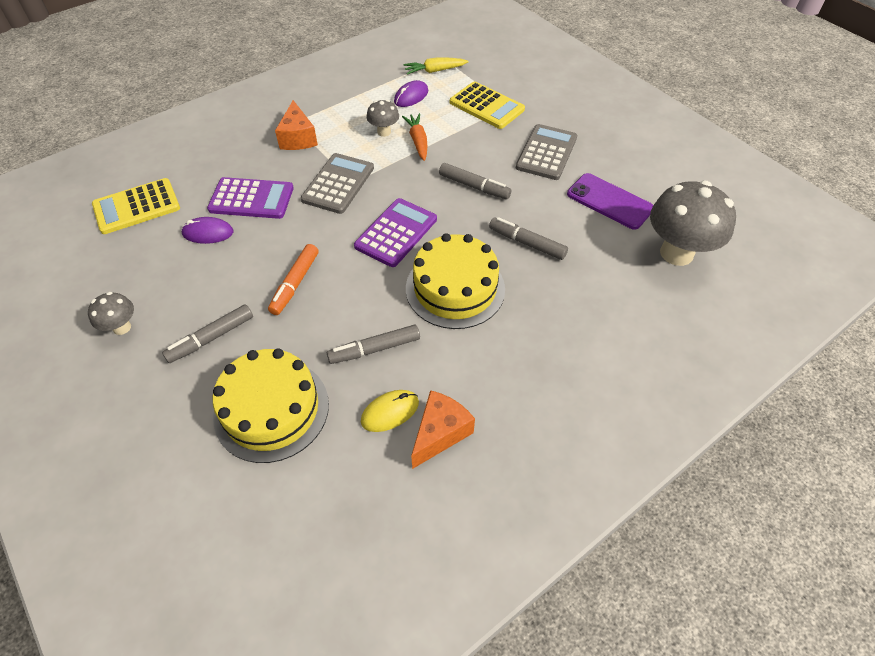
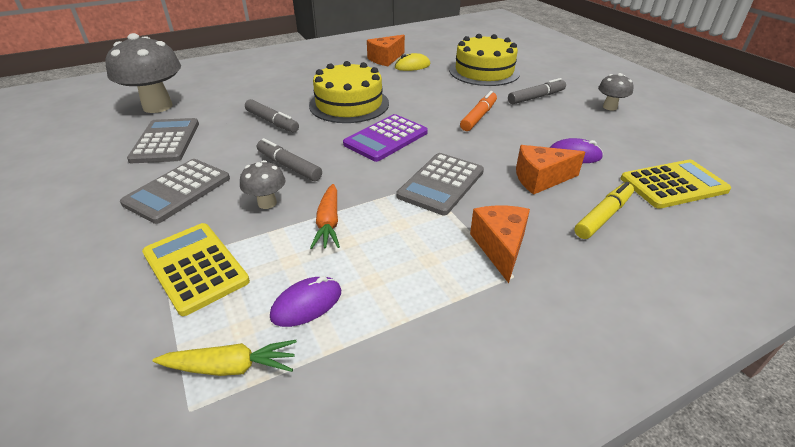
camera: 170 degrees left, 15 degrees down
purple calculator [207,177,294,219] -> orange cheese [516,145,585,195]
grey marker [327,324,420,364] -> none
grey mushroom [367,100,399,137] -> grey mushroom moved to [240,160,285,209]
purple phone [567,173,653,230] -> grey calculator [127,118,199,163]
none -> yellow marker [575,182,634,239]

